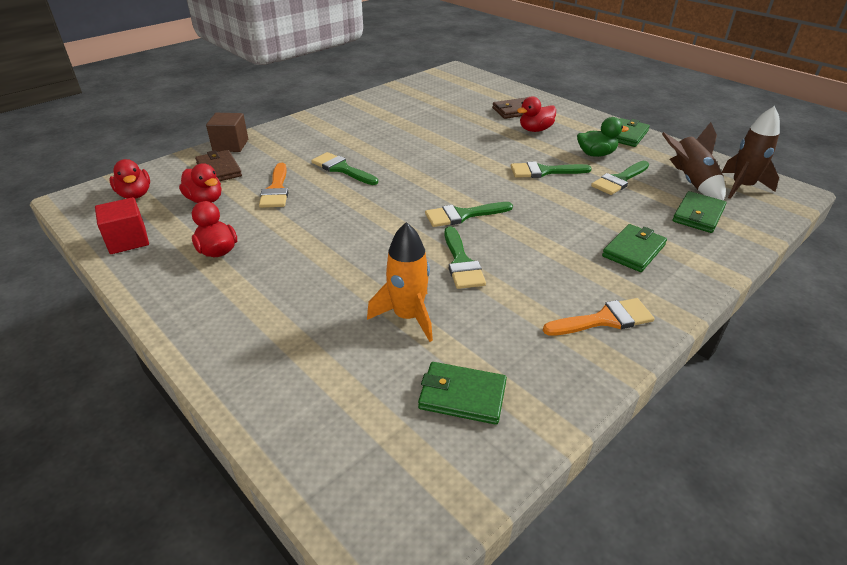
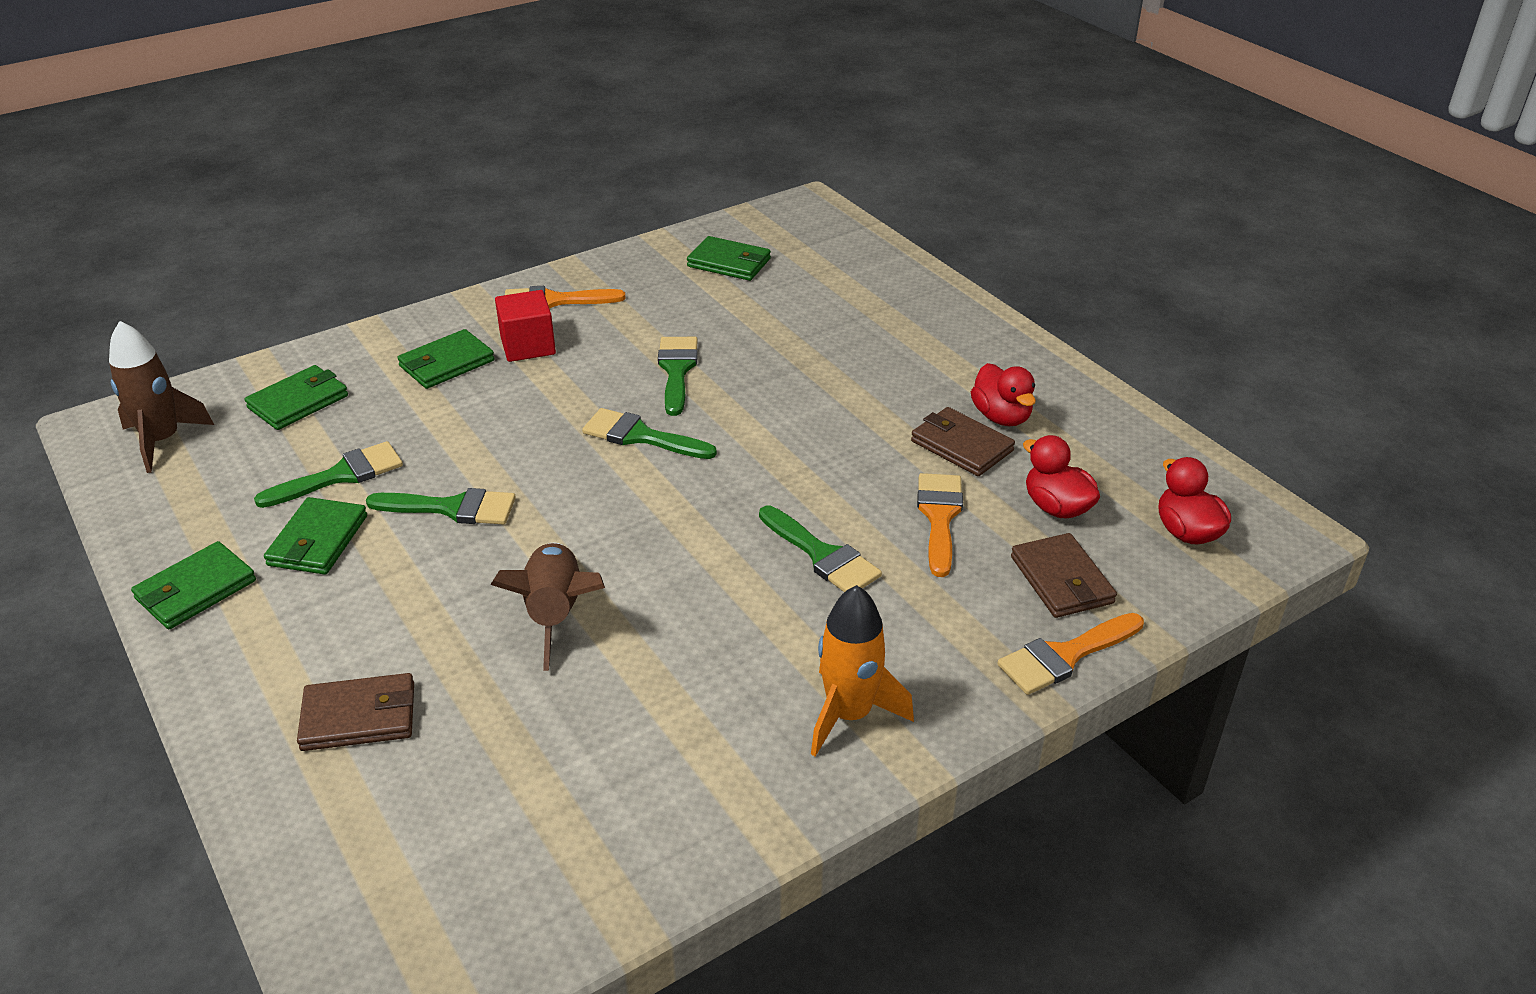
camera: 170 degrees left, 0 degrees up
red cube [95,197,149,254] -> red cube moved to [495,290,556,362]
brown cube [206,113,248,152] -> orange brush [997,613,1144,695]
orange rocket [367,222,433,342] -> orange rocket moved to [811,585,914,757]
green brush [425,202,513,227] -> green brush turned 150 degrees counterclockwise [582,408,717,459]
red duck [517,96,556,132] -> none
green duck [577,117,629,157] -> green wallet [264,497,367,575]
brown rocket [662,122,726,201] -> brown rocket moved to [490,543,605,671]
none -> brown wallet [911,407,1015,476]

